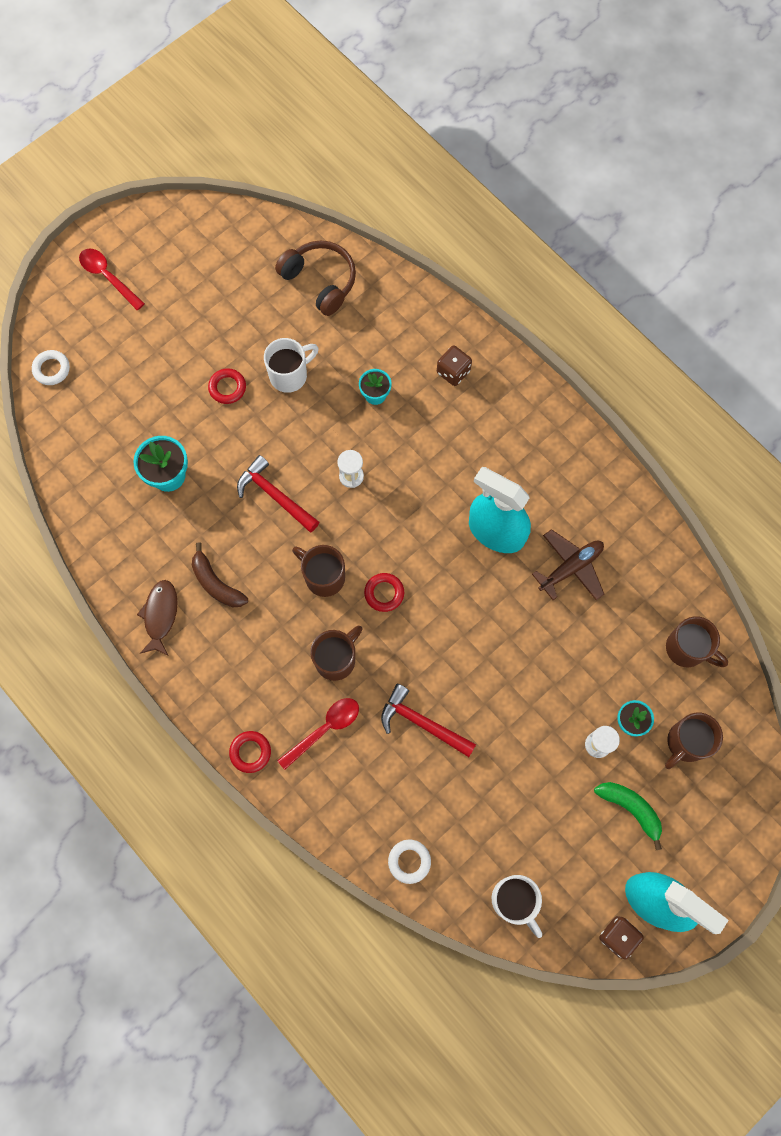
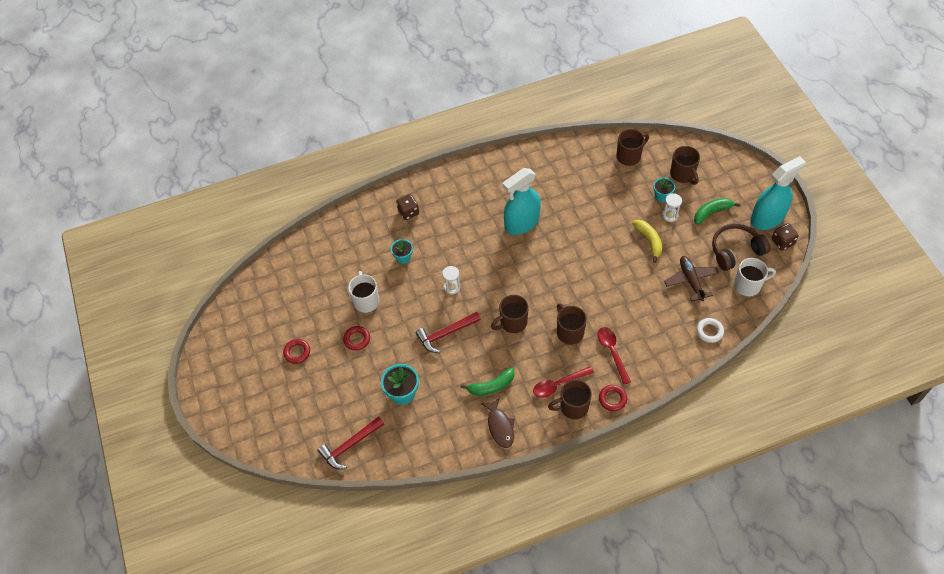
camera: 65 degrees left, 15 degrees down
white ring [32,350,70,385] -> none
red spoon [79,248,145,310] -> red spoon moved to [533,366,594,398]
brown fish [137,580,177,656] -> brown fish turned 135 degrees counterclockwise [481,397,515,448]
brown banana [192,542,248,607] -> green banana [460,367,514,396]
brown headphones [275,241,356,316] -> brown headphones moved to [712,223,771,271]
red ring [364,573,404,612] -> red ring moved to [283,339,310,364]
red hammer [381,684,476,757] -> red hammer moved to [318,416,384,469]
brown plane [532,529,604,600] -> brown plane moved to [664,256,719,301]
none -> brown mug [548,380,592,419]
none -> yellow banana [632,220,662,263]

